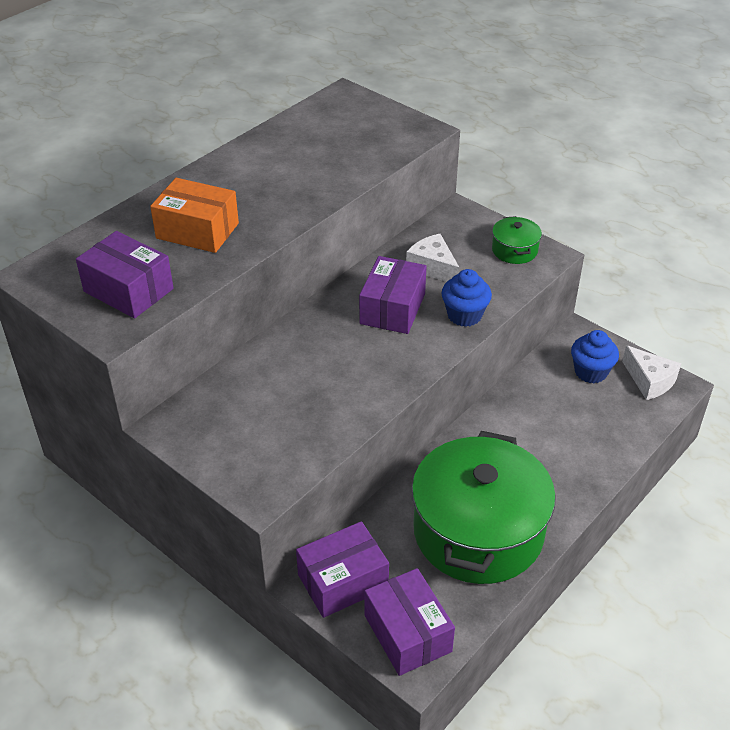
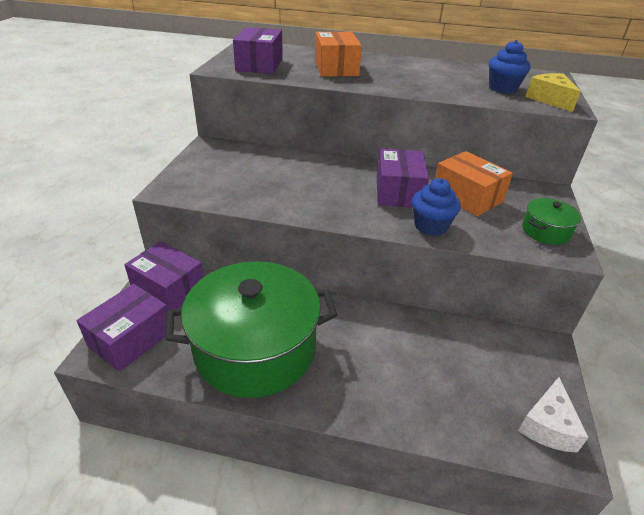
camera: 60 degrees right, 5 degrees down
purple box [359,256,427,334] -> purple box turned 75 degrees counterclockwise [377,148,429,208]
white cheese [406,234,459,282] -> orange box [435,151,513,216]
blue cupcake [571,330,619,383] -> blue cupcake moved to [489,40,531,93]
none -> yellow cheese [526,73,581,112]

